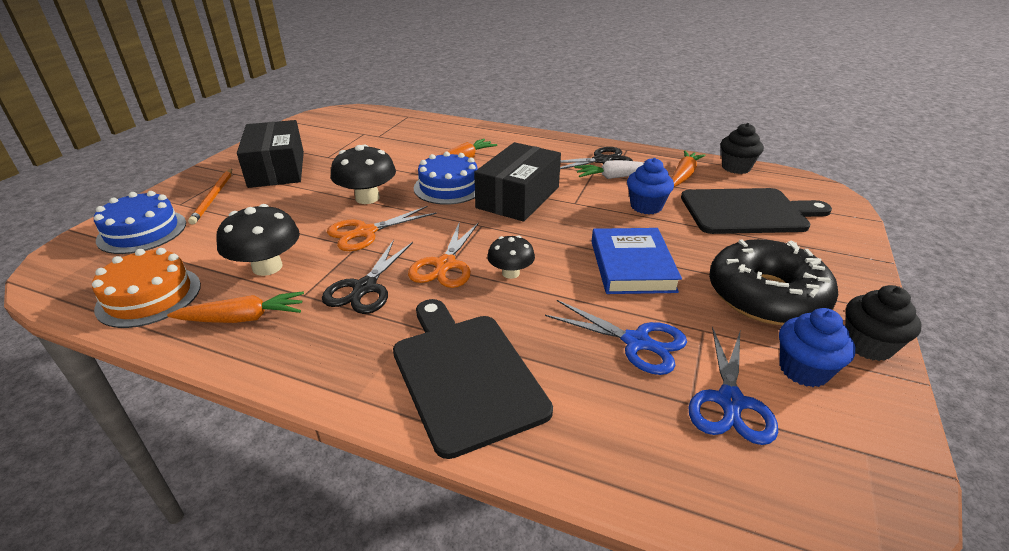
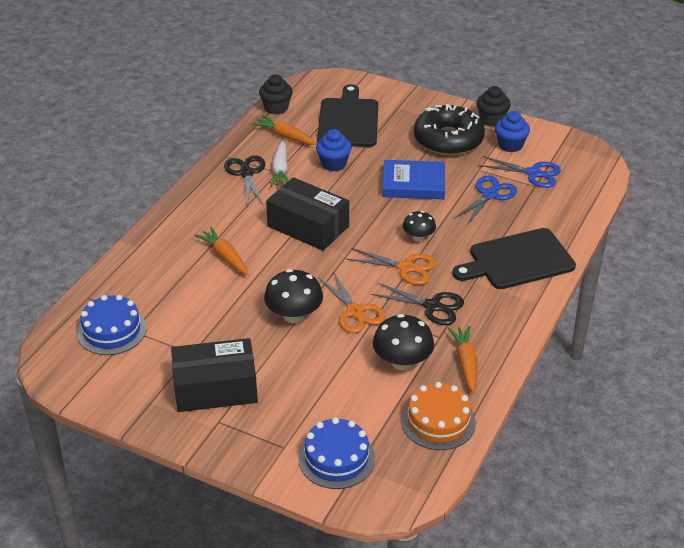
camera: 85 degrees left, 5 degrees up
orange pencil [188,169,232,225] -> none
blue cake [414,152,477,205] -> blue cake moved to [77,295,147,355]

